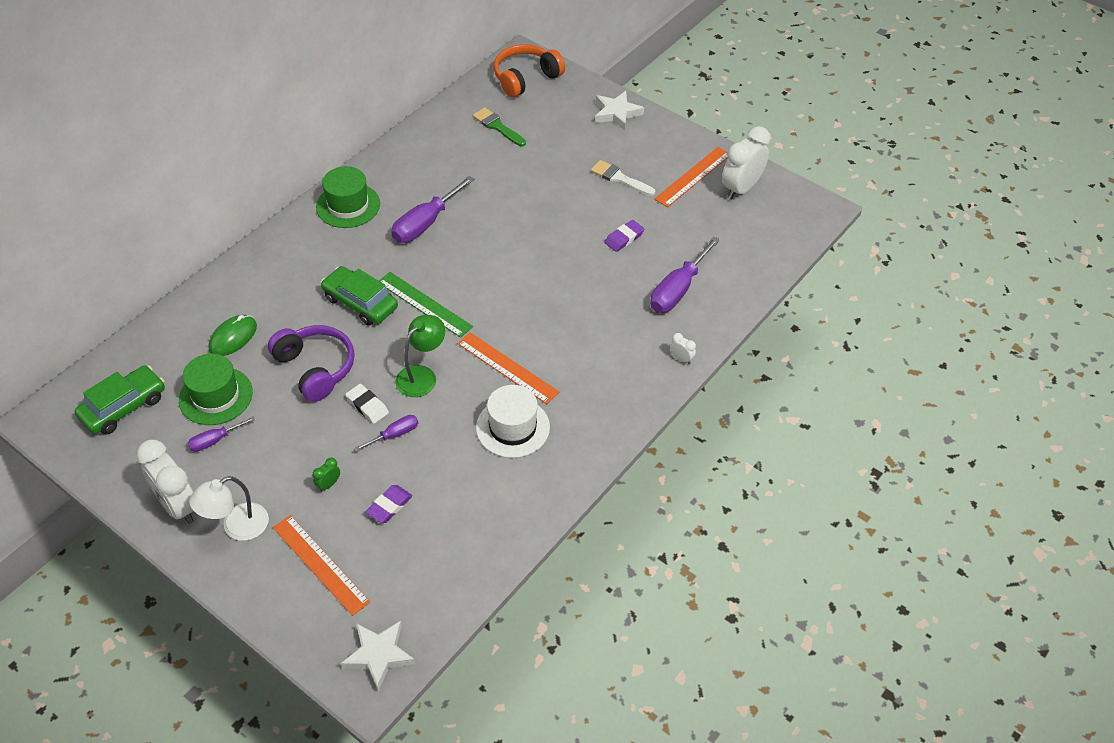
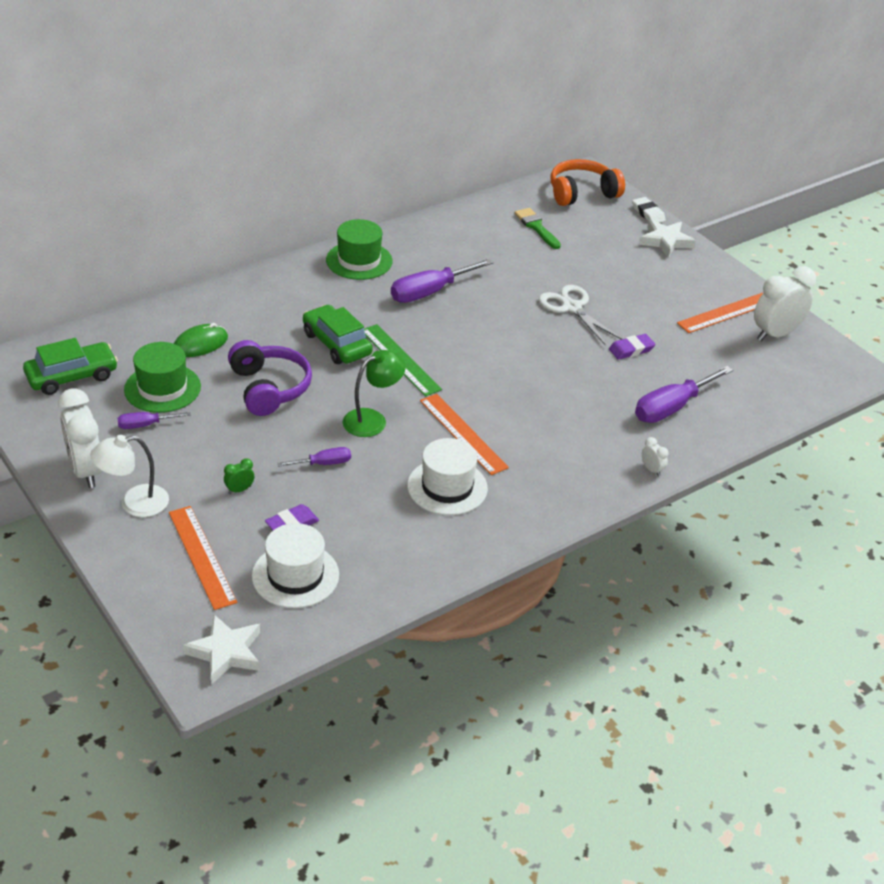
camera: 15 degrees right, 10 degrees down
white eraser [345,384,389,424] -> white eraser moved to [632,197,666,223]
white brush [591,160,656,196] -> none
none -> white hat [252,523,339,608]
none -> white scissors [539,285,622,345]

